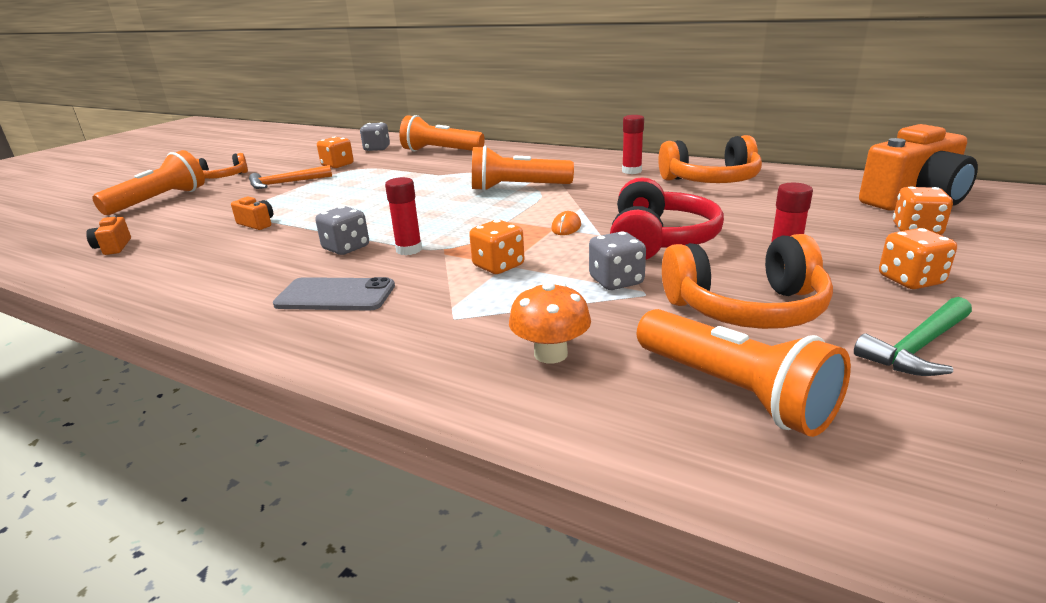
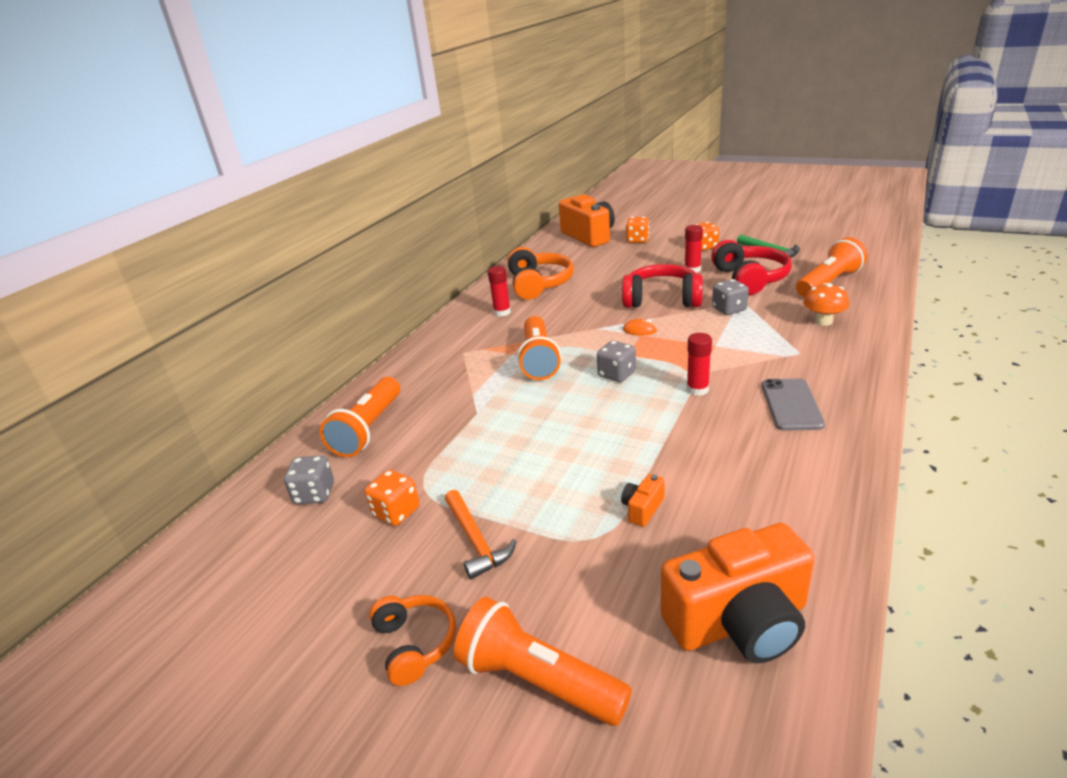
camera: 90 degrees left, 5 degrees up
orange camera [86,215,131,255] -> orange camera [661,523,815,663], size x2.38
grey dice [315,206,369,255] -> grey dice moved to [597,341,636,382]
orange dice [469,220,525,274] -> none
orange headphones [662,234,833,329] -> red headphones [711,240,792,295]

